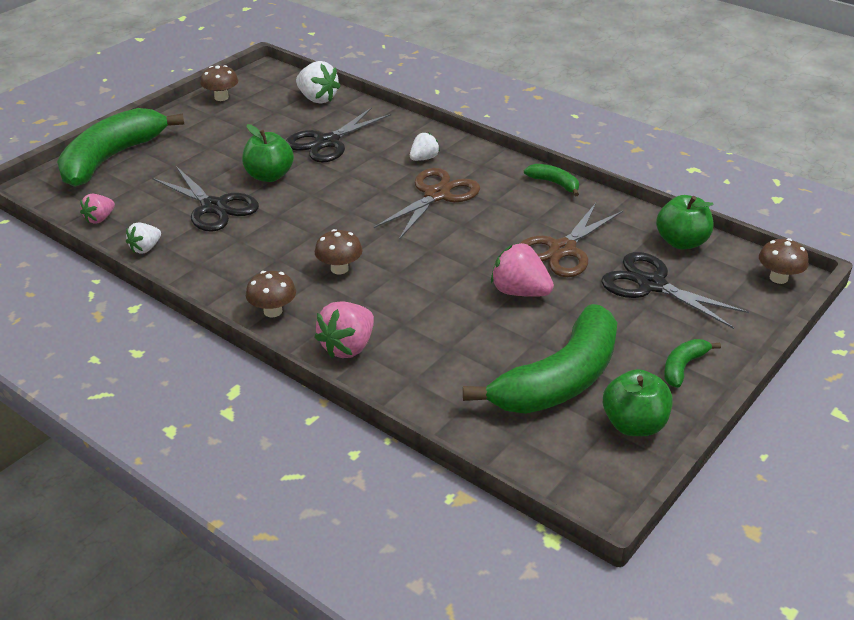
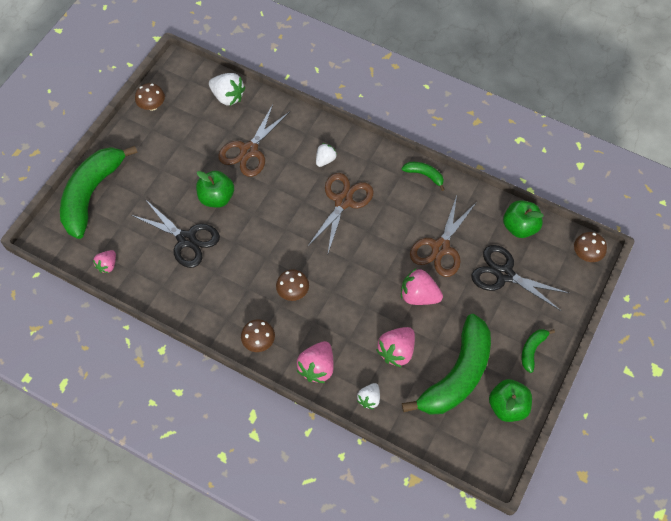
camera: 10 degrees left, 25 degrees up
white strawberry [126,222,161,254] -> white strawberry moved to [357,383,380,409]
black scissors [286,107,391,163] -> brown scissors [218,104,290,177]
none -> pink strawberry [376,327,415,368]

